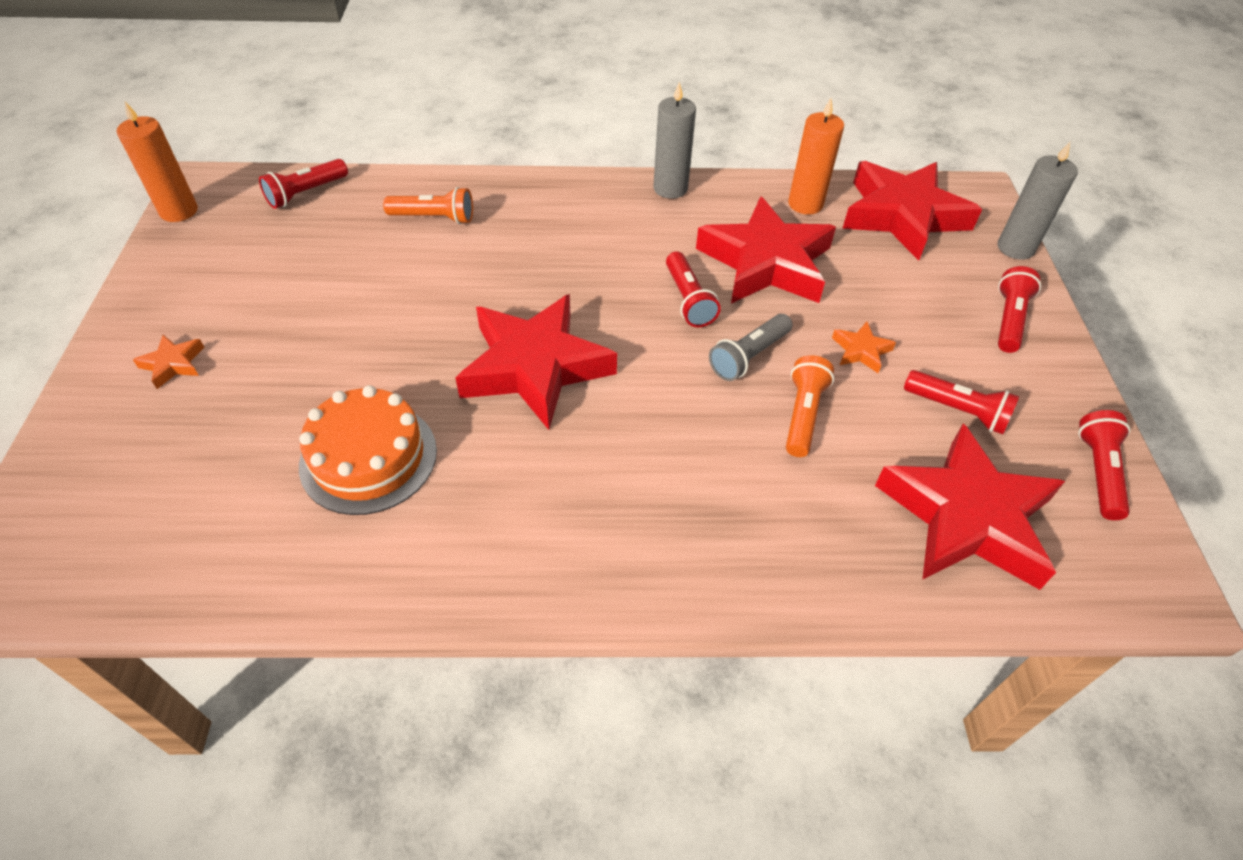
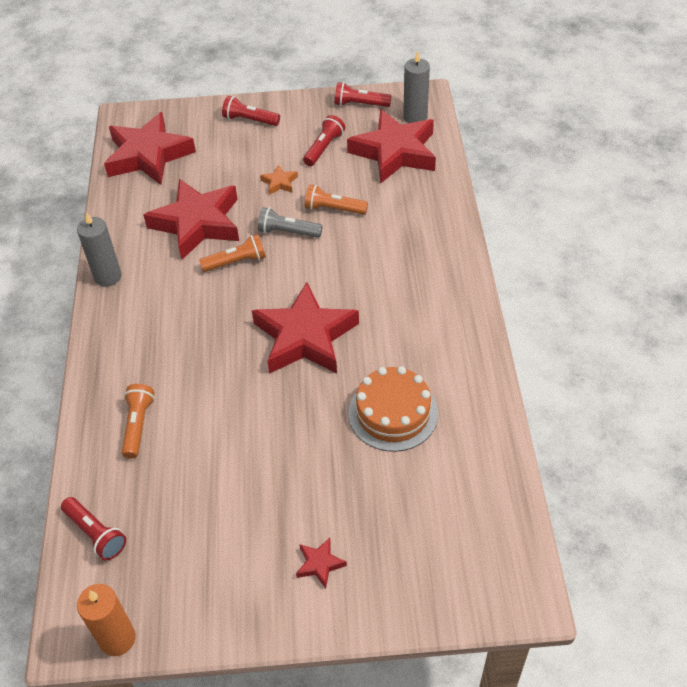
camera: 90 degrees left, 0 degrees up
orange star [133,335,205,389] -> red star [296,538,347,588]
red flashlight [666,252,721,327] -> orange flashlight [199,234,266,272]
grey flashlight [709,314,793,381] -> grey flashlight turned 150 degrees clockwise [258,207,323,238]
orange candle [788,98,844,214] -> none
grey candle [998,142,1078,260] -> grey candle moved to [403,51,430,123]

